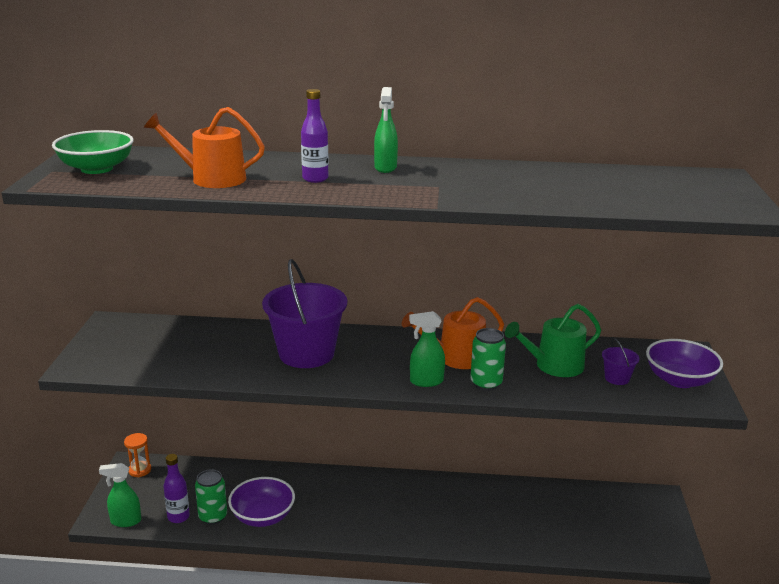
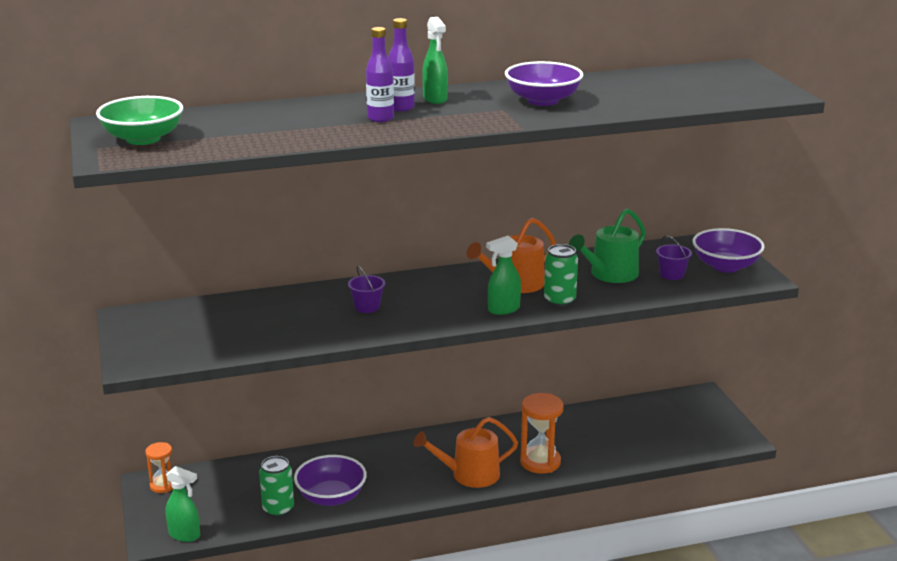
camera: 20 degrees left, 0 degrees up
green spray bottle [99,463,141,527] -> green spray bottle turned 135 degrees counterclockwise [166,466,200,542]
orange watering can [144,107,265,188] -> orange watering can moved to [413,417,518,488]
purple bottle [164,454,190,523] -> purple bottle moved to [388,18,415,111]
purple bucket [262,259,347,368] -> purple bucket [348,266,385,313], size x0.42
none -> purple bowl [505,61,583,106]
none -> orange hourglass [520,393,564,474]

